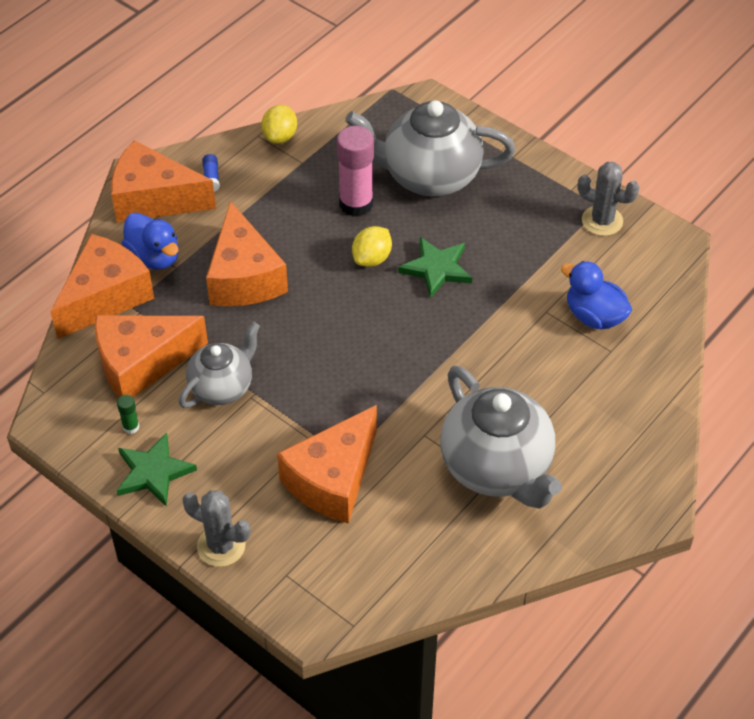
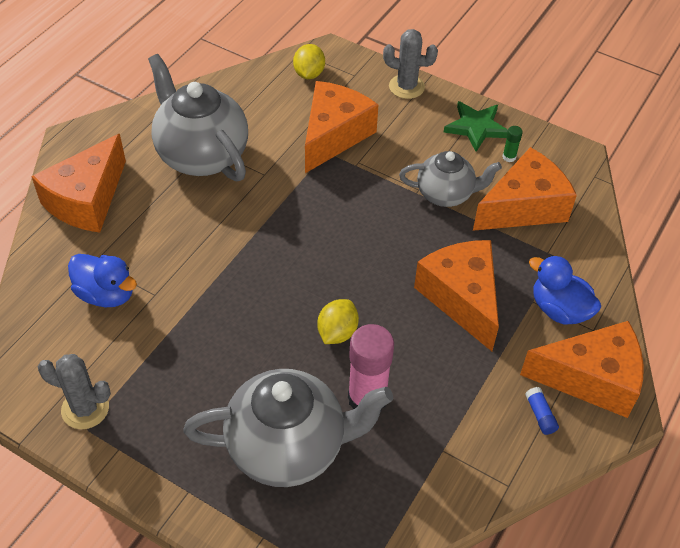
camera: 170 degrees right, 0 degrees up
orange cheese [50,234,154,339] -> orange cheese moved to [31,134,126,233]
grey teapot [179,322,260,408] -> grey teapot turned 120 degrees counterclockwise [399,151,502,207]
yellow lemon [261,105,297,144] -> yellow lemon moved to [293,44,325,79]
green star [398,237,472,299] -> none

